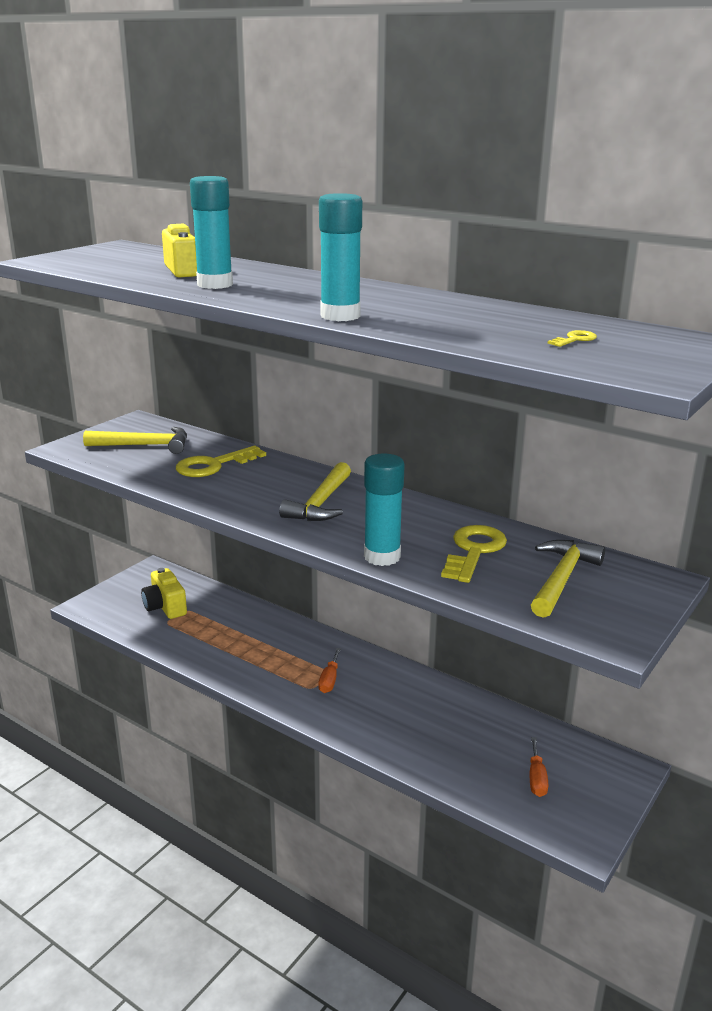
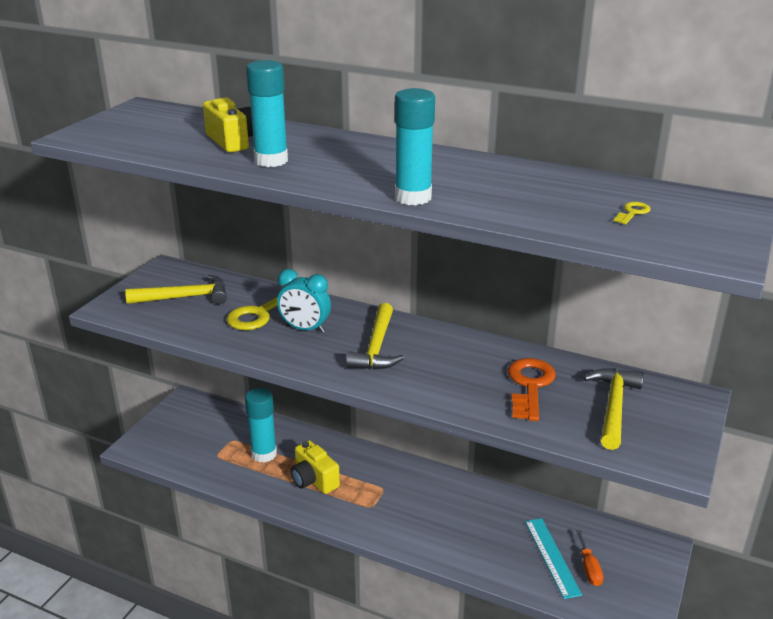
camera: 10 degrees left, 5 degrees up
yellow camera [141,568,187,619] -> yellow camera moved to [290,440,340,494]
orange screwdriver [318,648,341,693] -> none
turquoise glue stick [364,454,405,566] -> turquoise glue stick moved to [245,388,277,463]
yellow key [441,525,507,583] -> orange key [508,358,556,421]
none -> turquoise clock [277,269,331,333]
none -> turquoise ruler [525,518,582,599]

